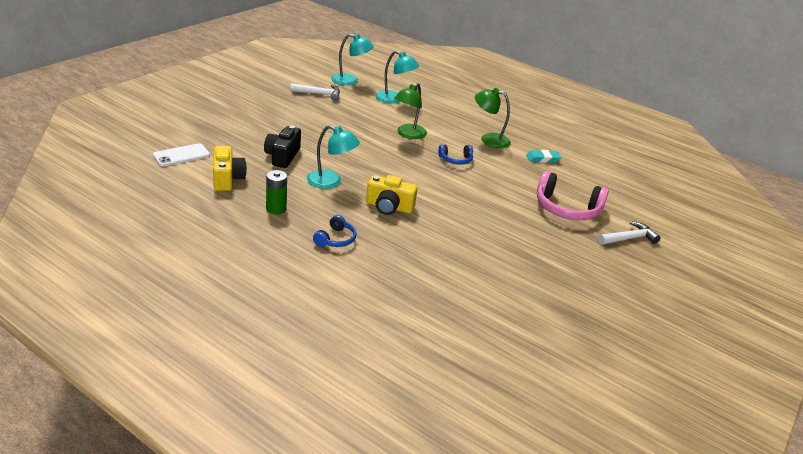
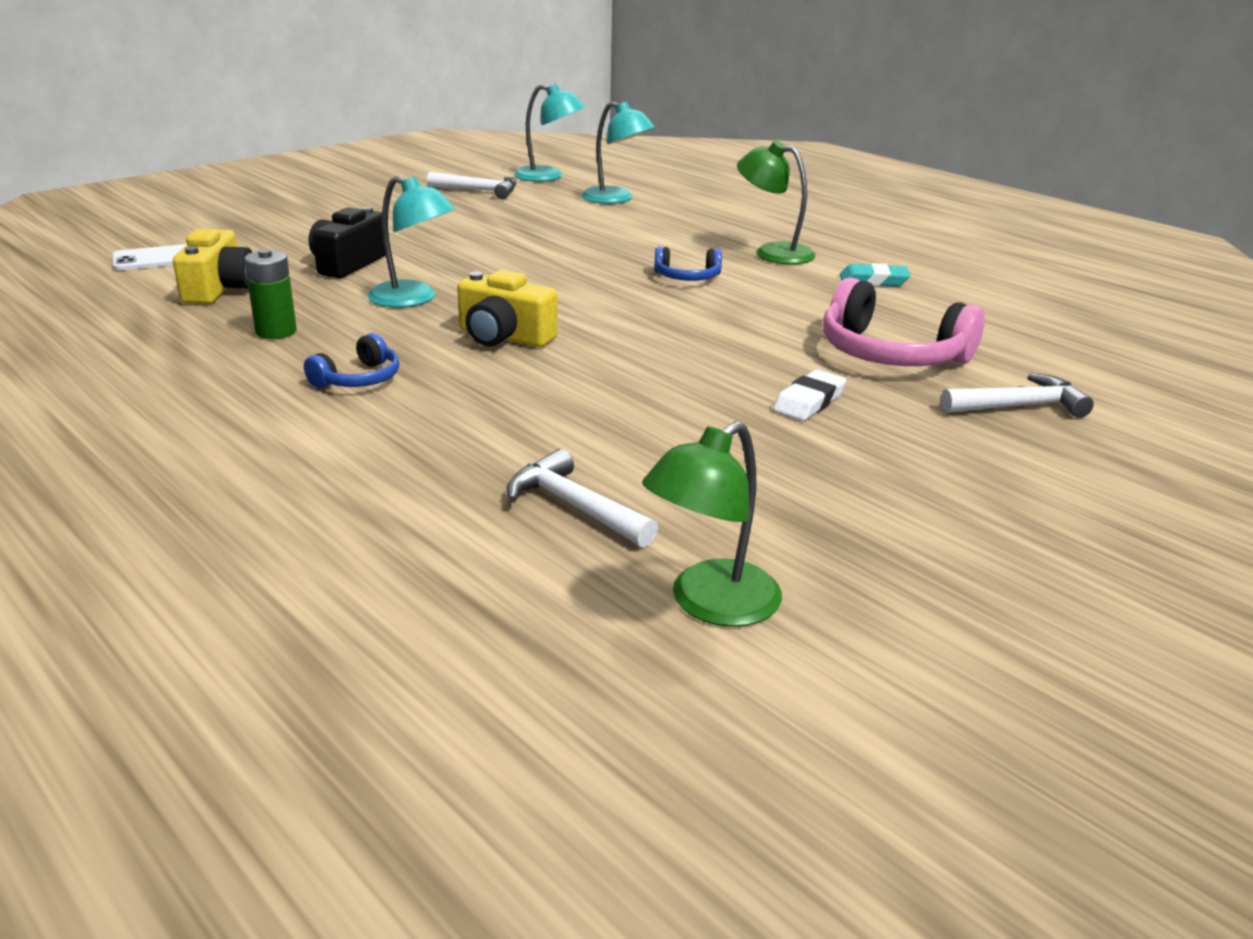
camera: 15 degrees right, 5 degrees down
green lamp [394,83,427,139] -> green lamp moved to [642,422,782,627]
none -> white hammer [507,449,658,548]
none -> white eraser [773,369,846,421]

